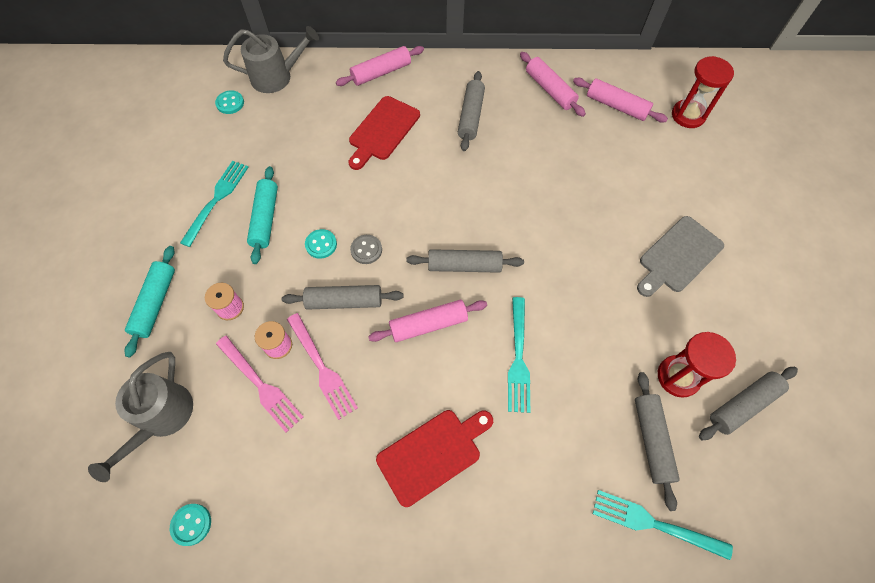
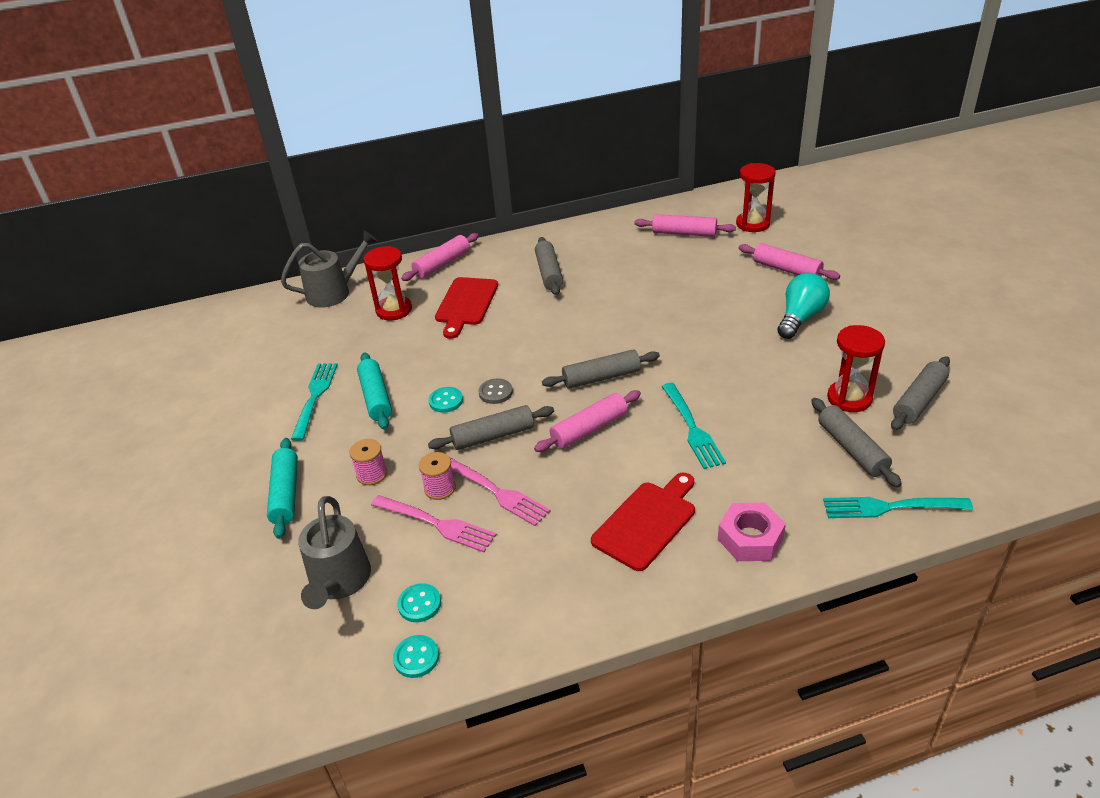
camera: 15 degrees left, 25 degrees down
turquoise button [215,90,244,114] -> turquoise button moved to [397,583,441,622]
pink rolling pin [520,52,586,117] -> pink rolling pin moved to [739,243,840,280]
grey cutting board [637,216,724,297] -> turquoise light bulb [777,273,830,339]
none -> red hourglass [364,246,412,320]
none -> pink nut [718,503,786,561]

